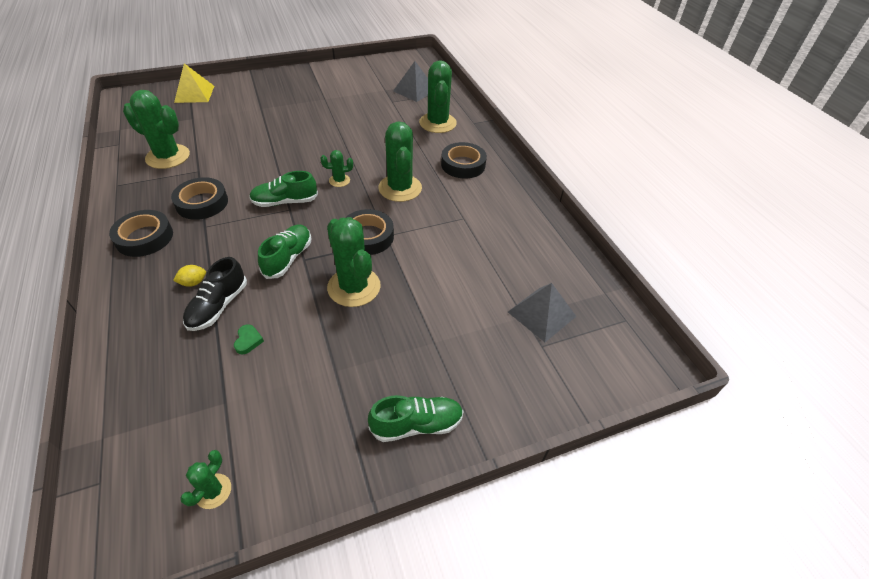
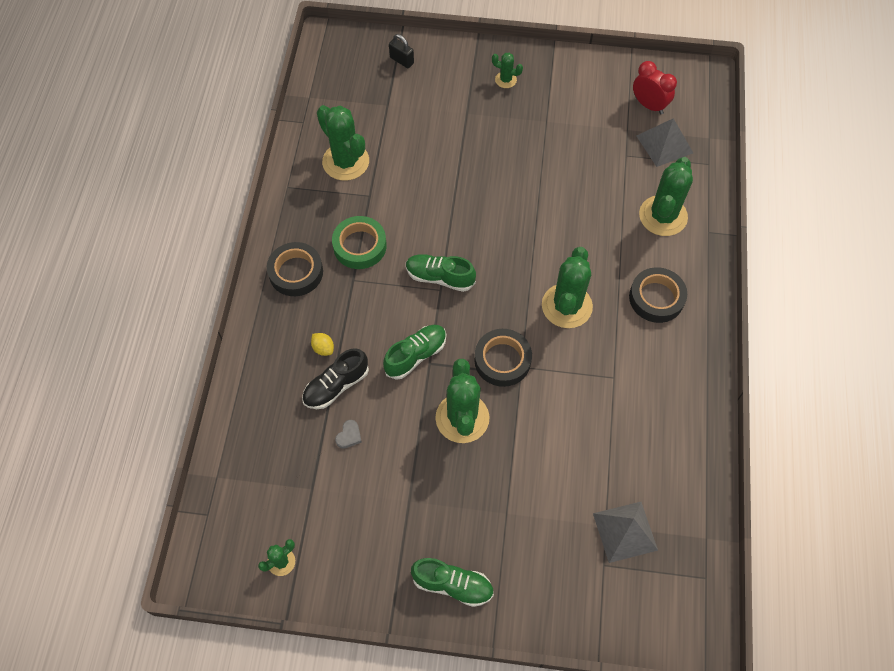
camera: 30 degrees right, 15 degrees up
black tape [171,177,228,220] -> green tape [332,216,387,269]
yellow lemon [173,265,206,287] -> yellow lemon turned 45 degrees clockwise [311,333,334,356]
yellow pyramid [174,63,214,103] -> black padlock [389,34,414,68]
green heart [234,324,264,355] -> grey heart [335,420,362,449]
green cactus [321,150,353,187] -> green cactus moved to [492,53,523,88]
none -> red clock [633,61,677,114]

